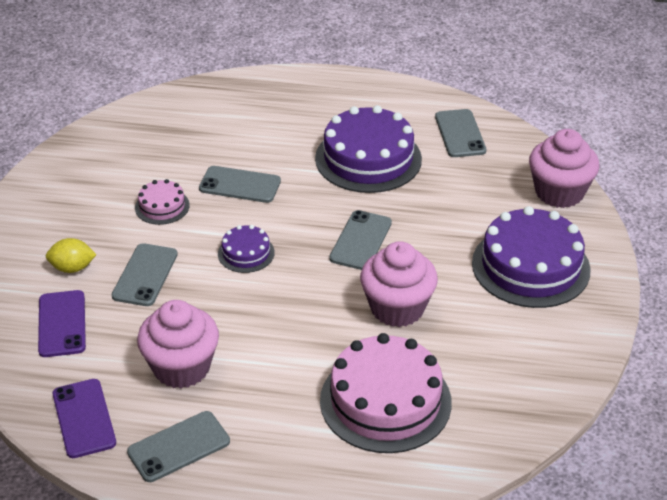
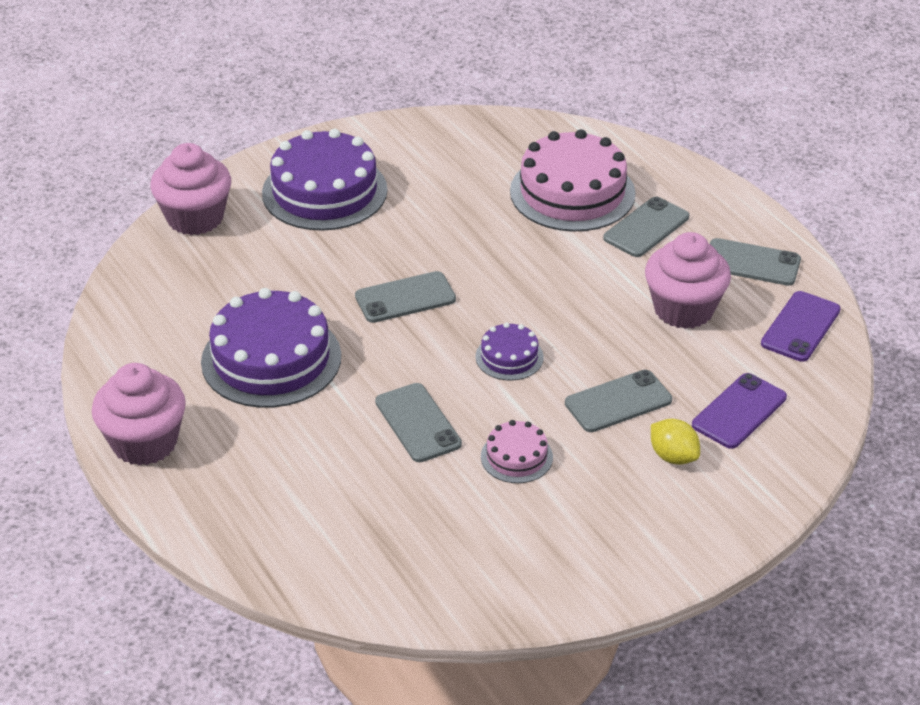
camera: 130 degrees left, 0 degrees up
pink cupcake [360,241,438,327] -> pink cupcake moved to [92,363,186,466]
grey phone [435,109,486,157] -> grey phone moved to [603,197,689,257]

